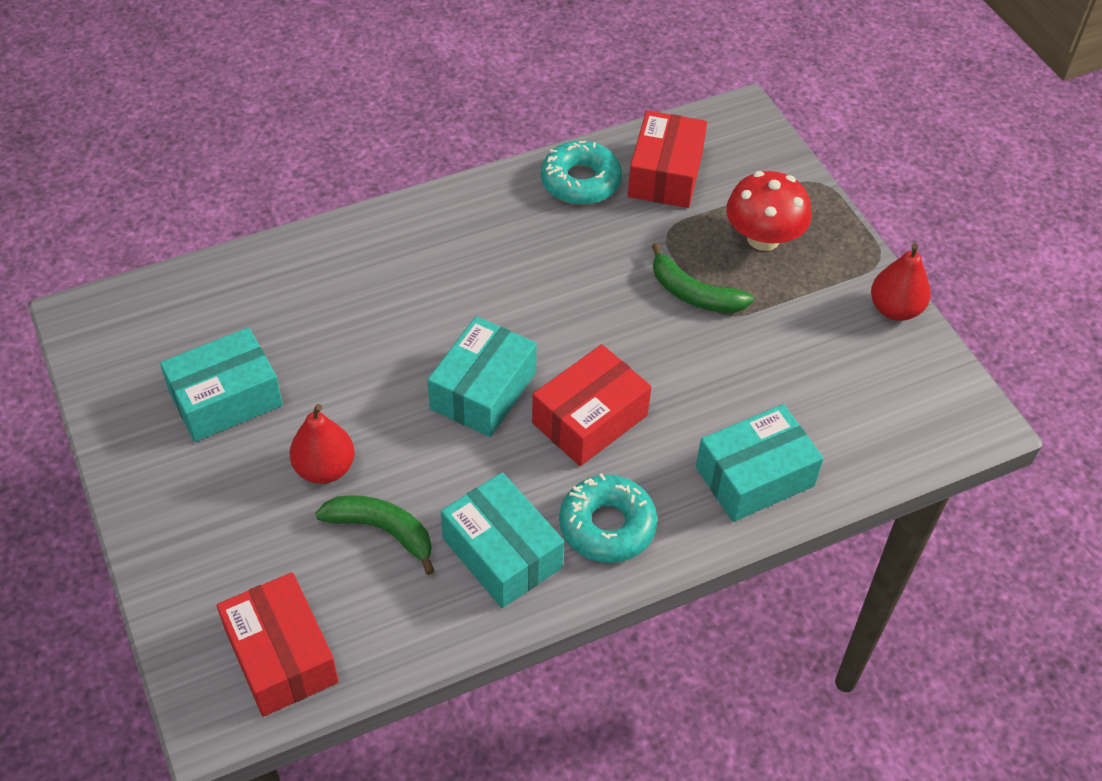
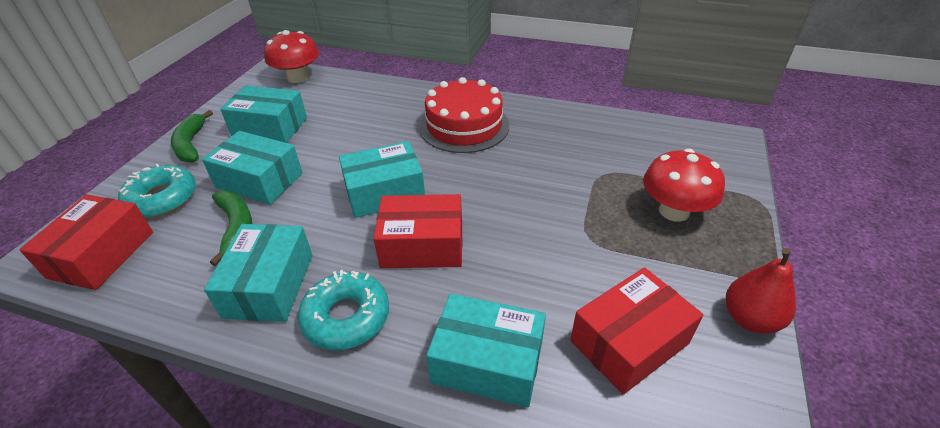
camera: 45 degrees right, 10 degrees down
red pear [289,404,355,484] -> turquoise box [202,131,303,205]
turquoise donut [541,141,622,205] -> turquoise donut moved to [118,164,196,218]
red box [628,110,707,208] -> red box moved to [570,267,703,394]
green banana [652,243,754,313] -> green banana moved to [171,110,213,163]
none -> red mushroom [264,30,319,83]
none -> red cake [419,77,509,153]

